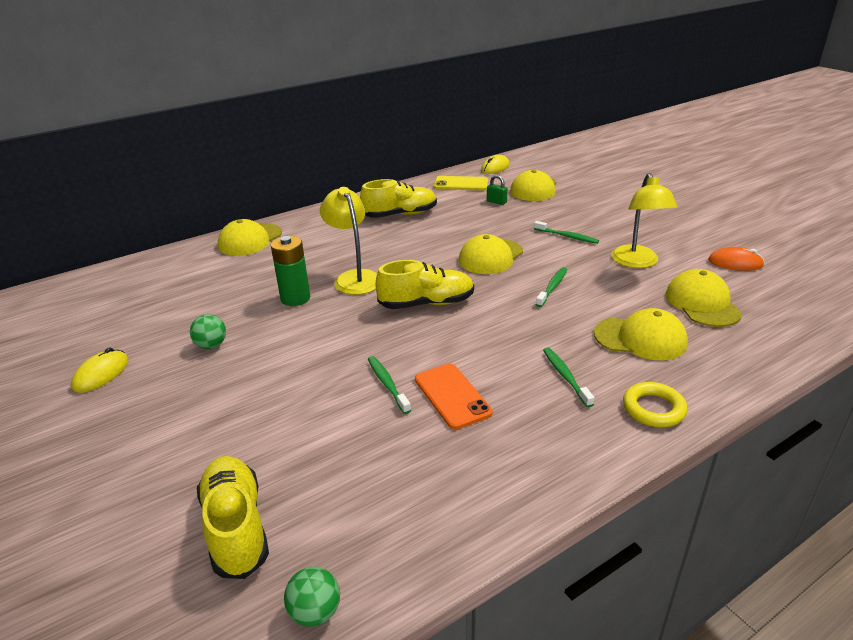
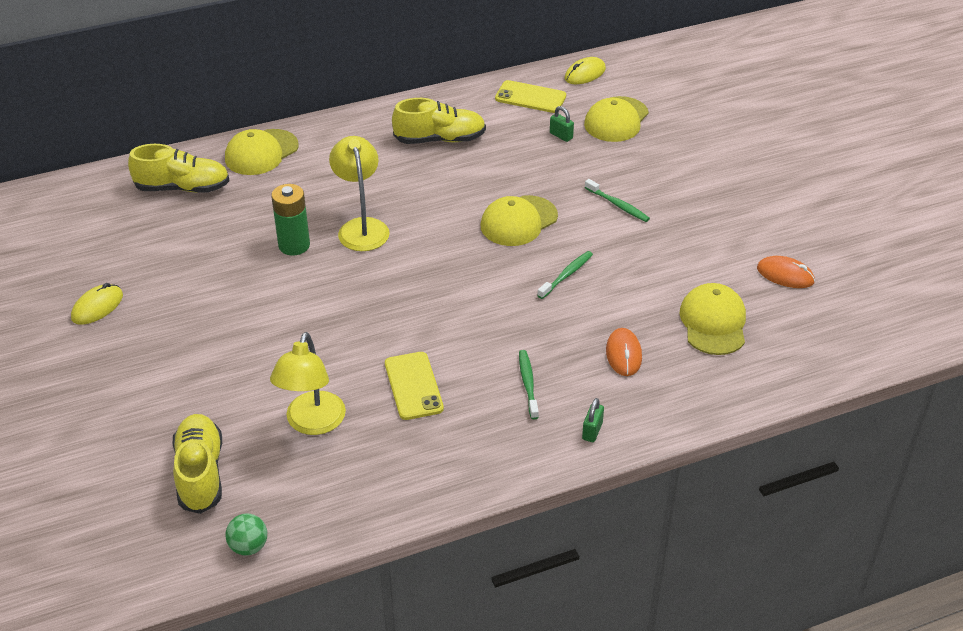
camera: 10 degrees right, 10 degrees up
green ball [190,314,226,349] -> none
green toothbrush [368,356,411,414] -> none
yellow shoe [375,260,474,309] -> yellow shoe moved to [128,144,230,193]
orange phone [415,364,493,429] -> yellow phone [385,352,444,420]
yellow cap [594,308,688,361] -> orange mouse [606,328,642,376]
yellow lamp [611,173,677,268] -> yellow lamp moved to [270,332,346,435]
yellow ring [623,382,687,427] -> green padlock [582,398,604,442]

